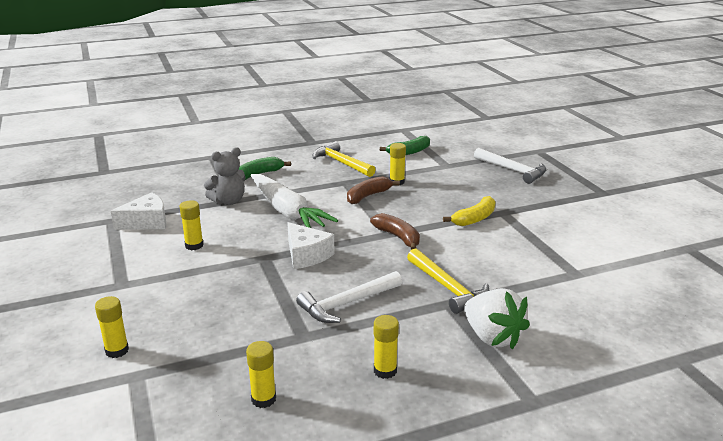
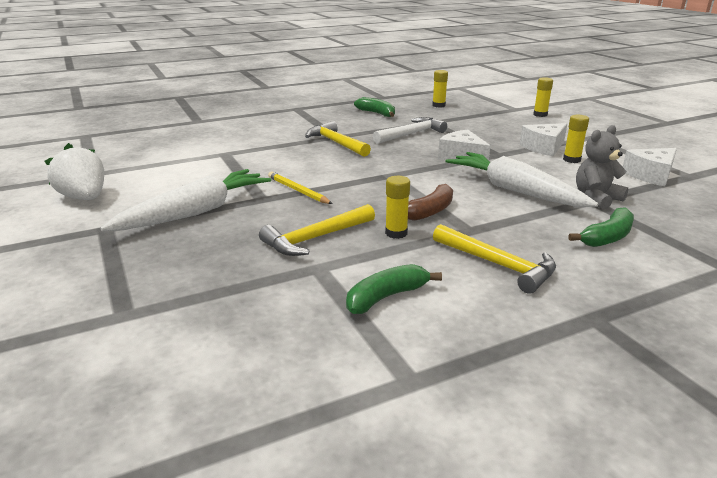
camera: 175 degrees right, 0 degrees up
brown banana [370,213,420,250] -> none
yellow glue stick [374,315,399,379] -> green banana [354,97,395,117]
yellow banana [443,196,495,226] -> yellow pencil [268,171,333,204]
white strawberry [464,288,530,350] -> white strawberry moved to [44,143,104,200]
white hammer [474,148,546,184] -> none
none -> white carrot [100,169,271,231]
none -> yellow hammer [259,204,375,256]
none -> white cheese [520,123,567,156]

